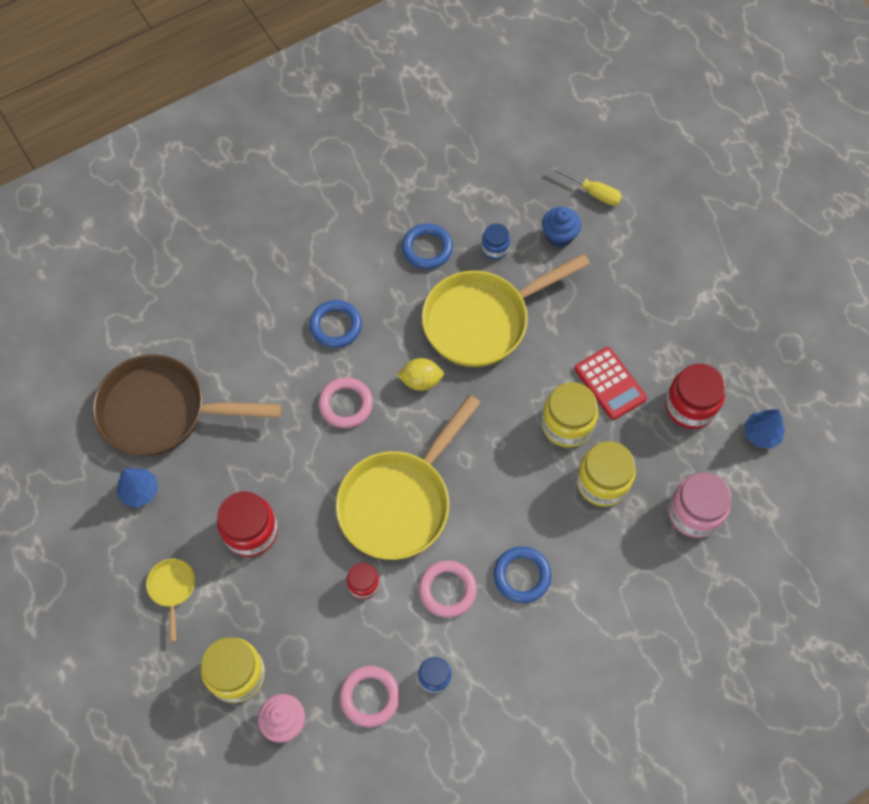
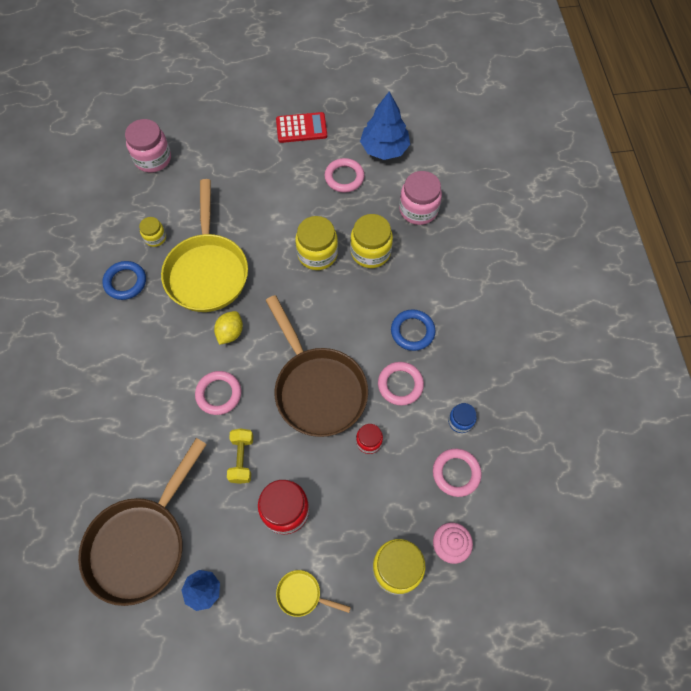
camera: 65 degrees left, 0 degrees up
blue ring [309,300,362,348] -> none
yellow pan [336,395,481,560] -> brown pan [265,295,368,437]
blue jar [482,224,510,260] -> yellow jar [139,217,166,247]
blue cupcake [542,207,581,248] -> none
yellow screwdriver [550,166,622,206] -> pink jar [125,119,171,172]
red calculator [574,347,647,420] -> red calculator moved to [276,112,327,143]
red jar [665,364,726,429] -> pink ring [324,158,365,193]
blue tree [744,409,785,449] -> blue tree [360,91,410,160], size x1.72
none -> yellow dumbbell [227,428,253,484]

